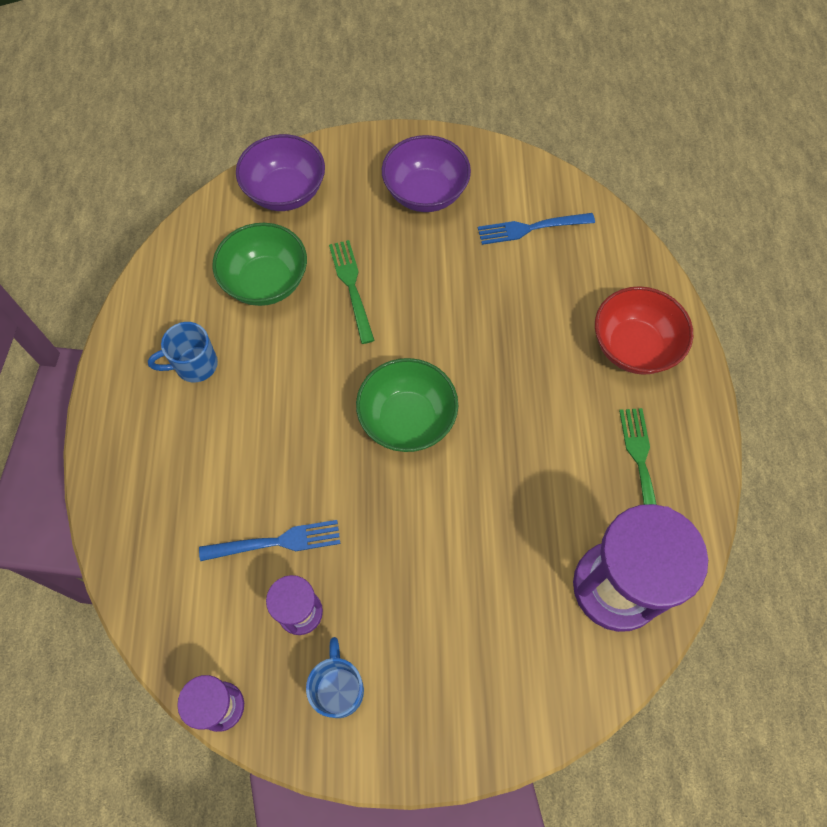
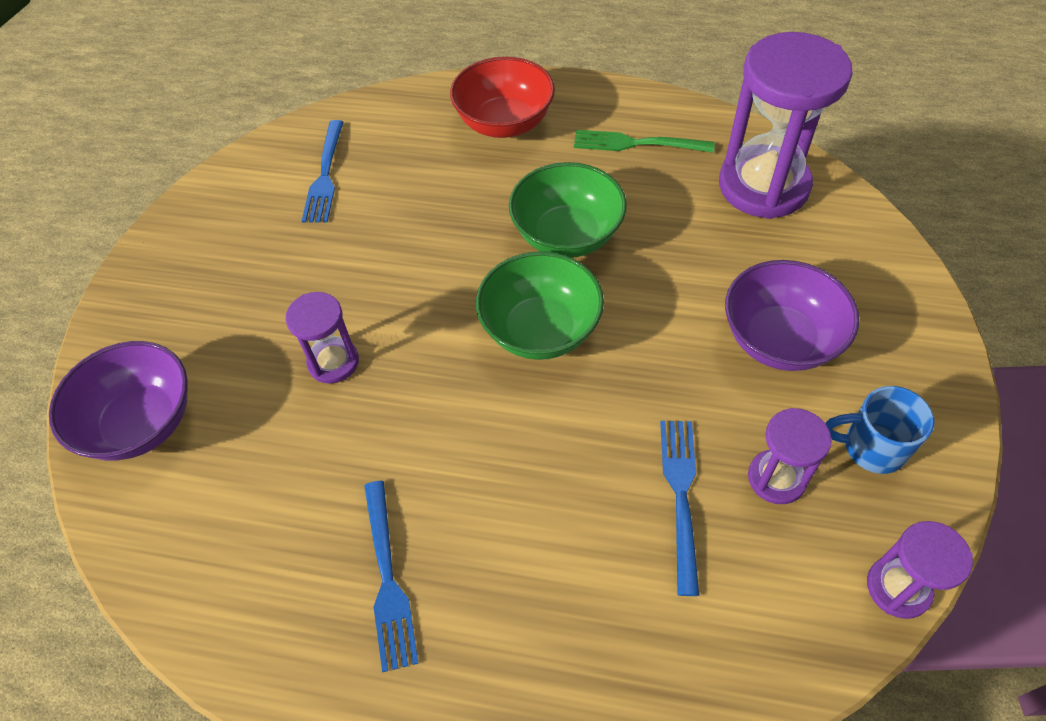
camera: 75 degrees left, 10 degrees down
blue mug [148,322,218,382] -> blue fork [364,480,419,672]
green bowl [212,223,307,306] -> green bowl moved to [509,162,627,258]
green fork [329,240,375,344] -> purple hourglass [286,292,359,384]
purple bowl [382,135,471,212] -> purple bowl moved to [725,260,859,371]

